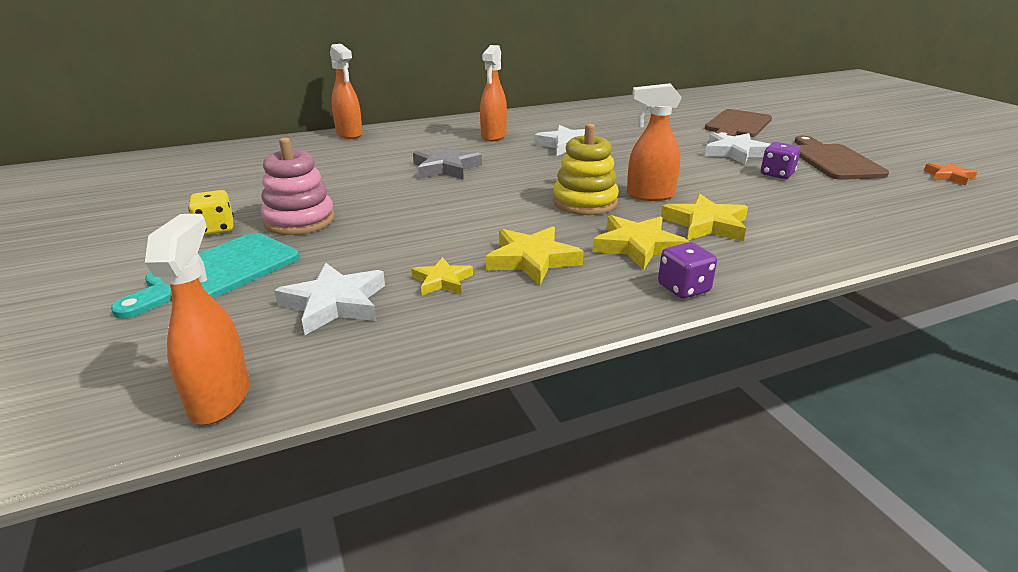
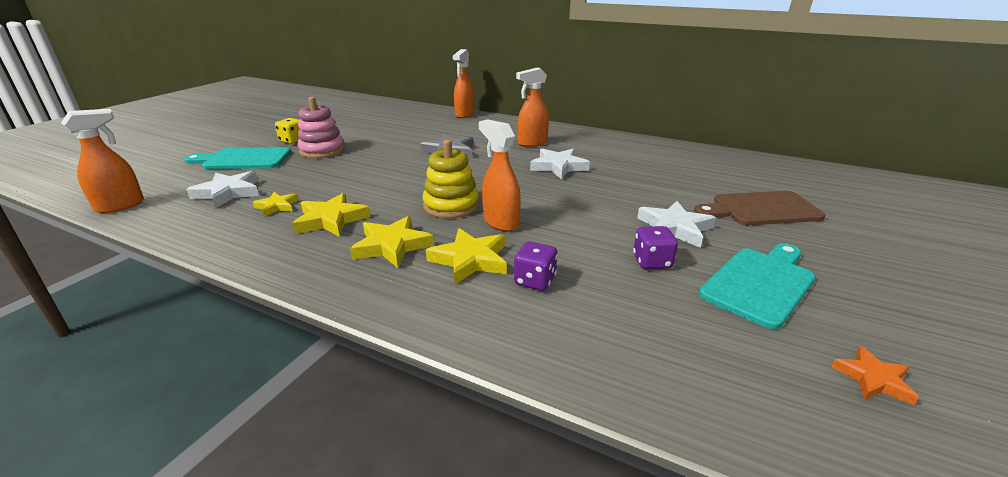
camera: 50 degrees right, 0 degrees up
purple dice [658,242,717,299] -> purple dice moved to [514,242,558,291]
brown cutting board [795,136,889,180] -> turquoise cutting board [699,243,816,329]

